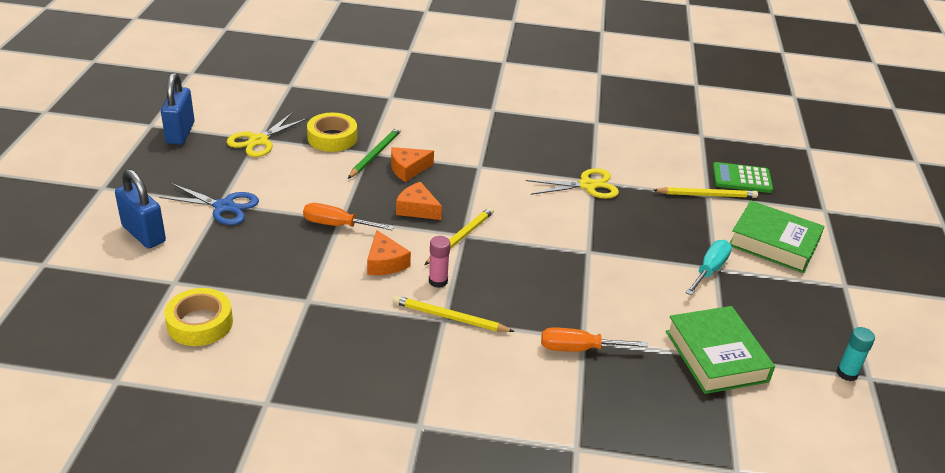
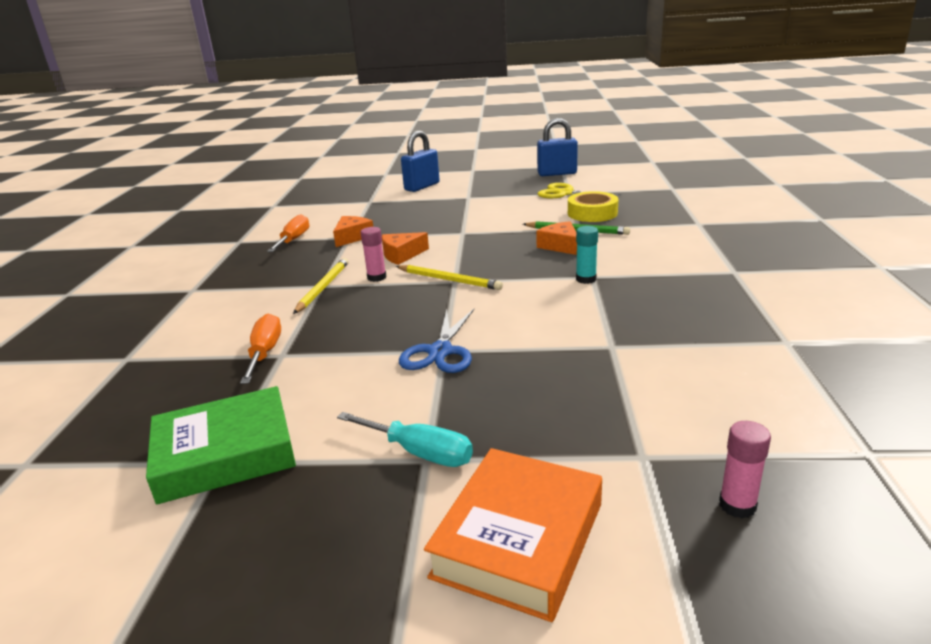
camera: 90 degrees right, 10 degrees down
blue scissors [159,184,259,225] -> blue scissors moved to [399,309,474,373]
yellow tape [164,288,233,346] -> none
orange screwdriver [303,203,394,230] -> orange screwdriver moved to [267,214,309,252]
orange cheese [396,182,442,220] -> orange cheese moved to [333,216,373,247]
yellow scissors [526,168,619,199] -> none
yellow pencil [653,187,758,198] -> none
green calculator [713,162,773,193] -> pink glue stick [719,421,771,519]
green book [729,201,825,273] -> orange book [424,448,602,622]
turquoise glue stick [837,327,875,381] -> turquoise glue stick moved to [576,226,598,284]

